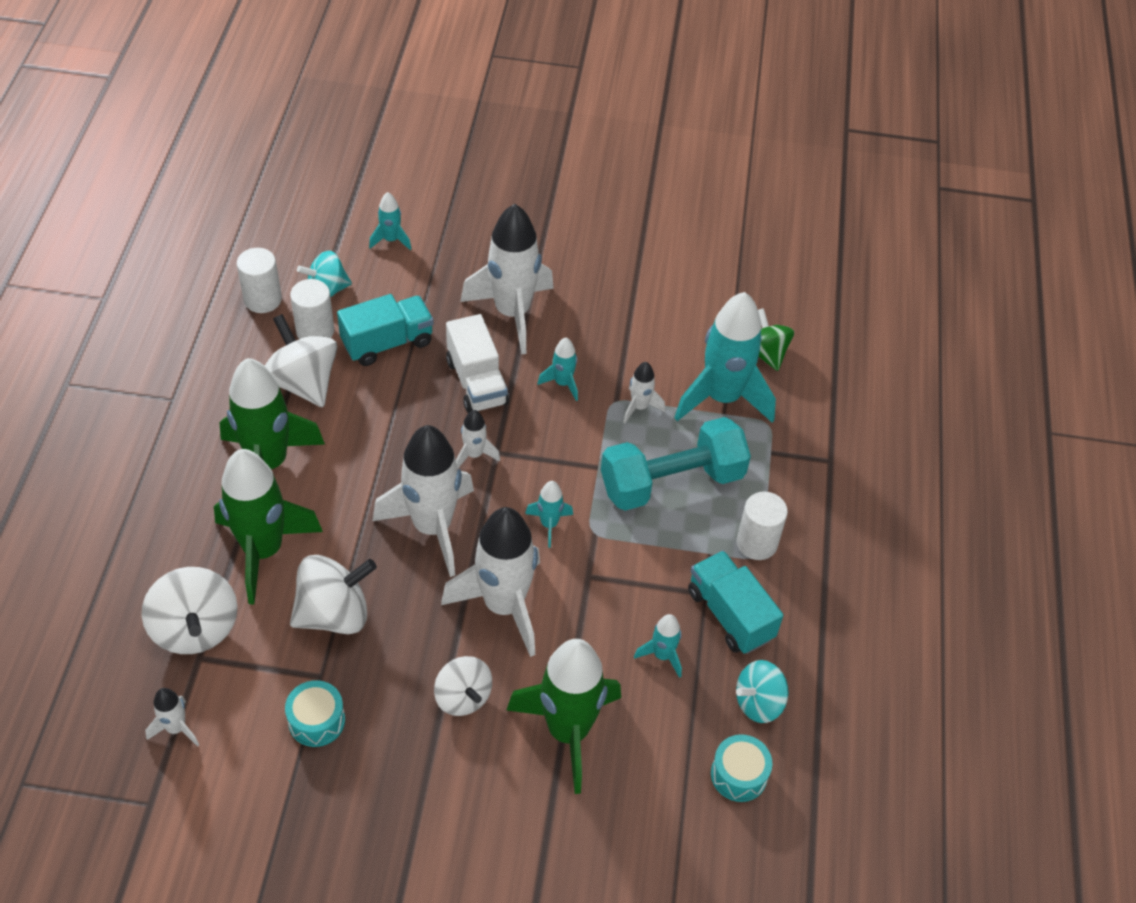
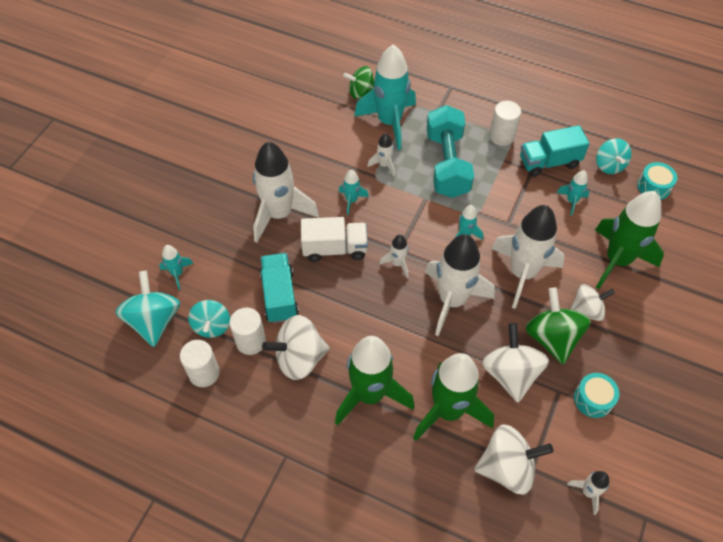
camera: 70 degrees left, 5 degrees up
none -> turquoise spinning top [115,271,180,347]
none -> green spinning top [525,287,591,364]

